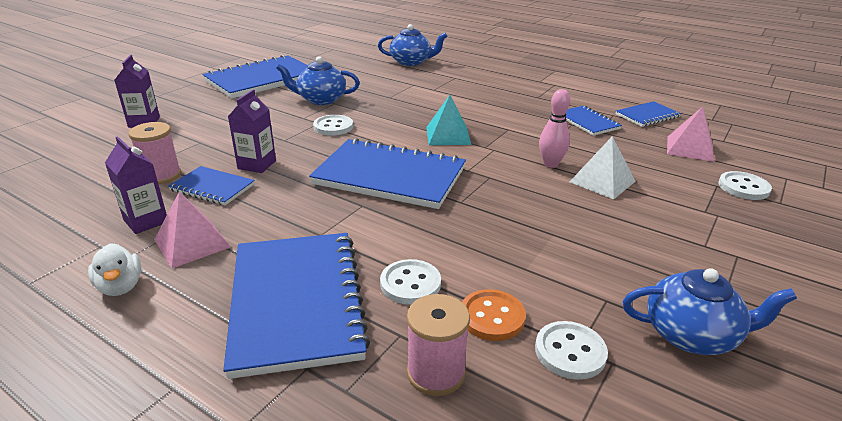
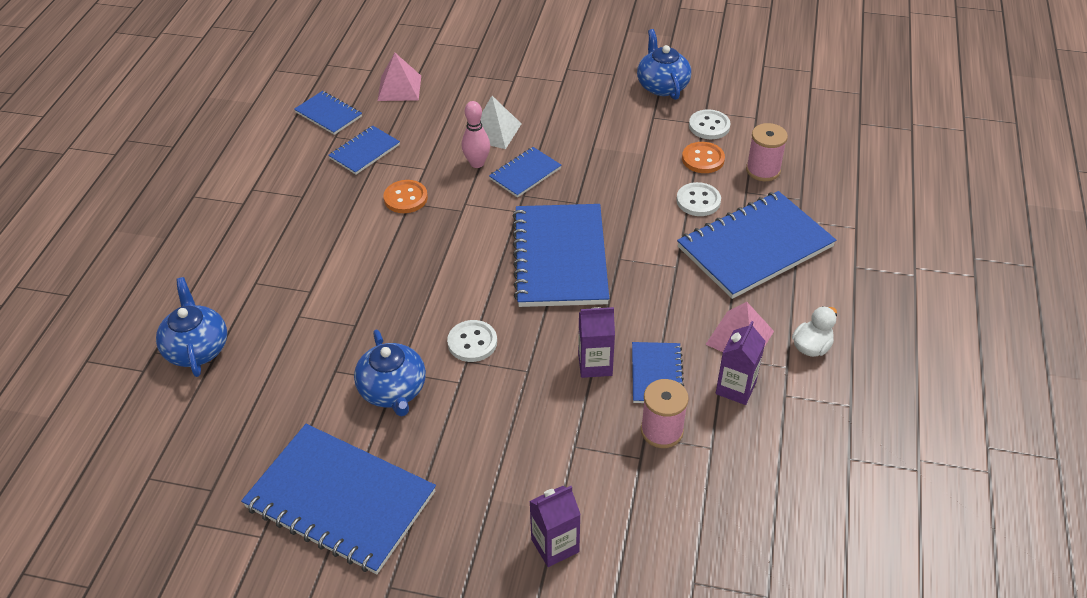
camera: 110 degrees left, 15 degrees up
turquoise pyramid [426,95,471,145] -> none
white button [718,171,772,200] -> none
none -> orange button [383,180,428,213]
none -> blue notebook [489,147,561,198]

